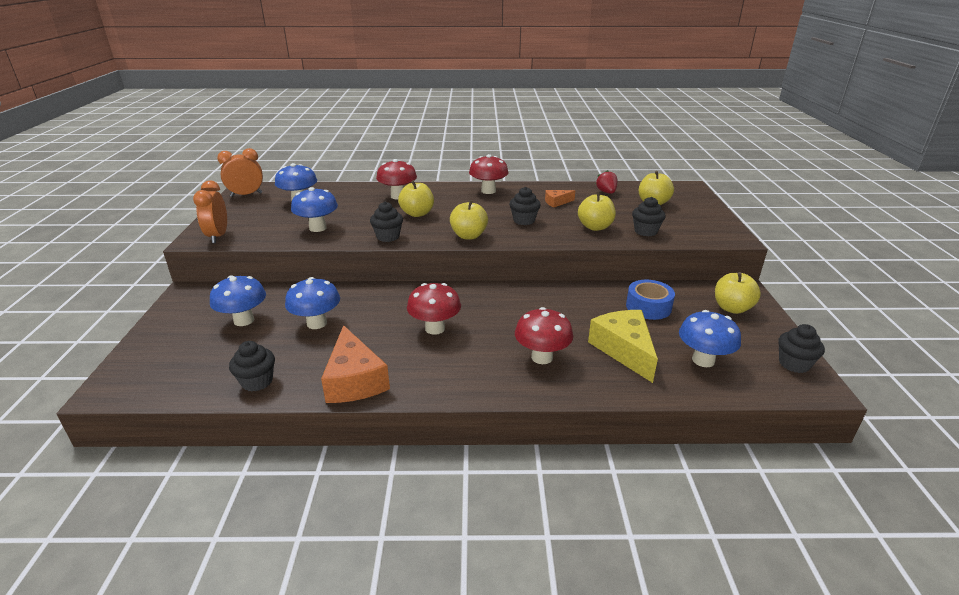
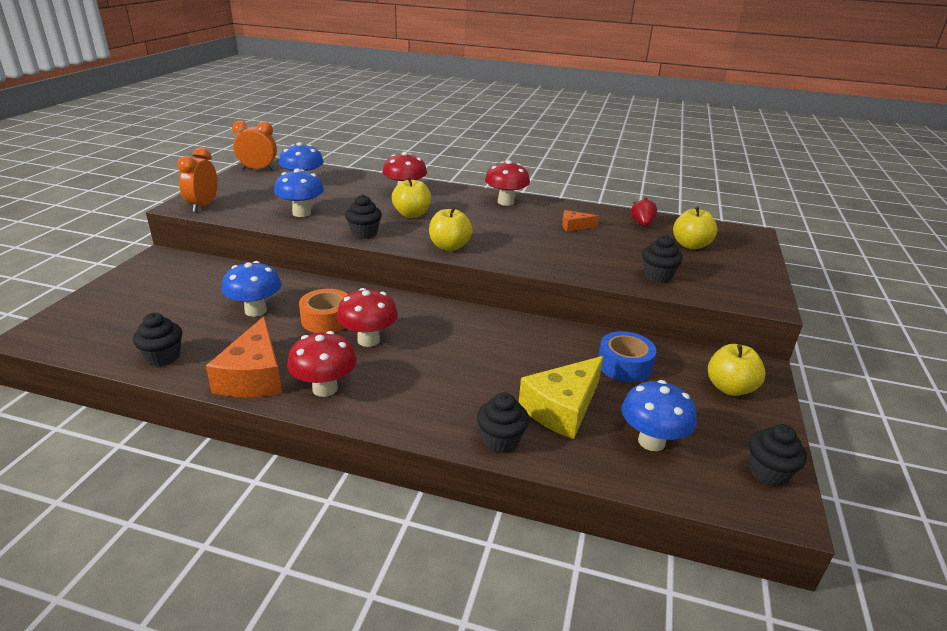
camera: 15 degrees right, 0 degrees up
blue mushroom [210,275,266,326] -> none
black cupcake [509,187,541,225] -> black cupcake moved to [477,392,529,453]
red mushroom [515,307,573,364] -> red mushroom moved to [287,331,357,397]
yellow apple [578,192,616,231] -> none
yellow cheese [588,310,658,383] -> yellow cheese turned 135 degrees counterclockwise [519,356,603,439]
none -> orange tape [299,289,348,333]

